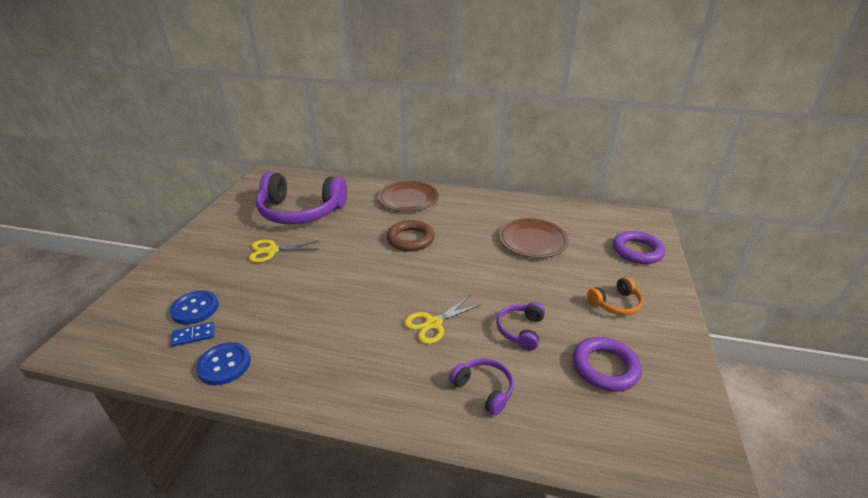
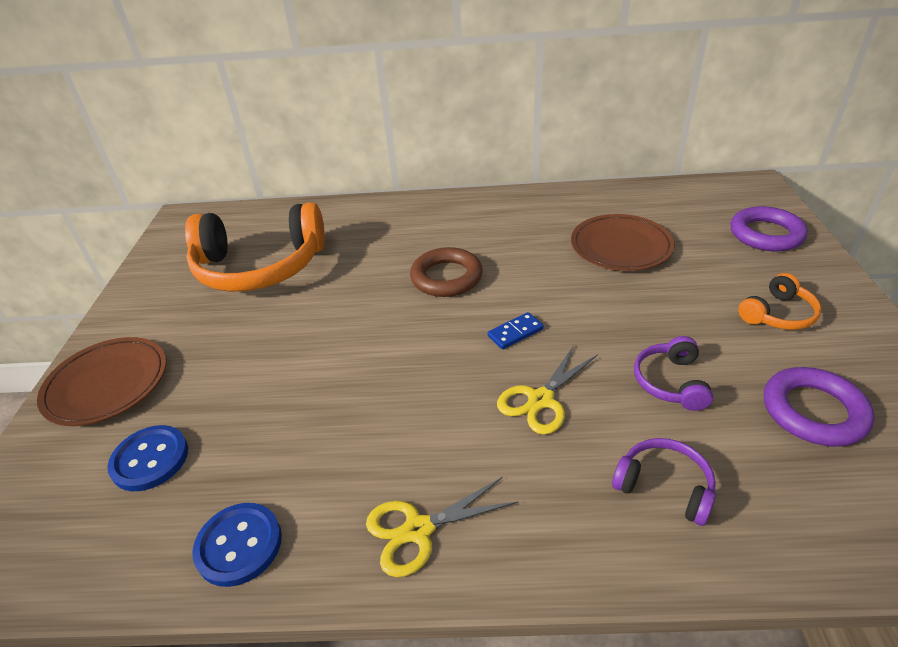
camera: 10 degrees left, 5 degrees up
blue domino [171,322,215,347] -> blue domino moved to [487,312,544,349]
yellow scissors [249,240,319,263] -> yellow scissors moved to [366,477,518,577]
purple headphones [256,172,347,224] -> orange headphones [185,202,325,292]
brown plate [378,181,438,211] -> brown plate moved to [37,337,166,426]

